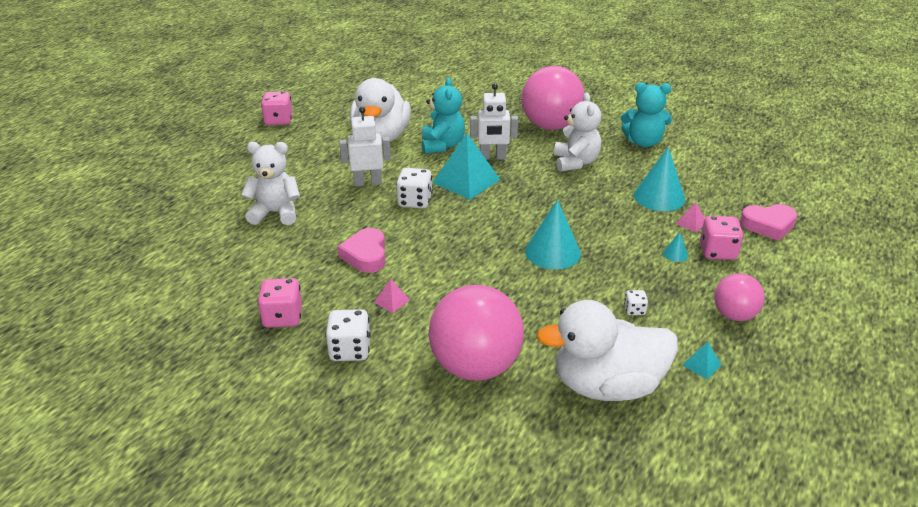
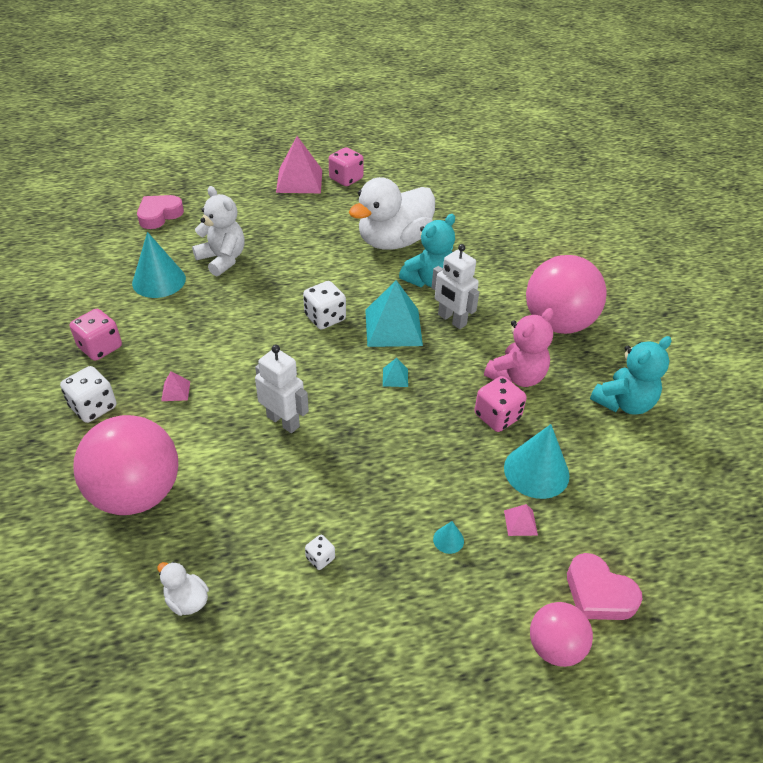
camera: 45 degrees right, 10 degrees up
pink heart [338,228,386,273] -> pink heart moved to [137,195,184,229]
white robot [339,107,391,186] -> white robot moved to [255,345,309,433]
turquoise cone [525,199,581,270] -> turquoise cone moved to [132,232,186,298]
white duck [536,300,678,401] -> white duck [157,562,209,616], size x0.40
white teddy bear [554,93,601,172] -> pink teddy bear [484,308,553,387]
turquoise teddy bear [621,82,672,147] -> turquoise teddy bear turned 90 degrees counterclockwise [590,336,671,415]
turquoise pyramid [682,342,722,379] -> turquoise pyramid moved to [383,358,408,387]
pink dice [700,216,744,260] -> pink dice moved to [474,376,527,432]
pink ball [714,273,765,321] -> pink ball moved to [530,602,593,667]
none -> pink pyramid [276,136,322,193]

